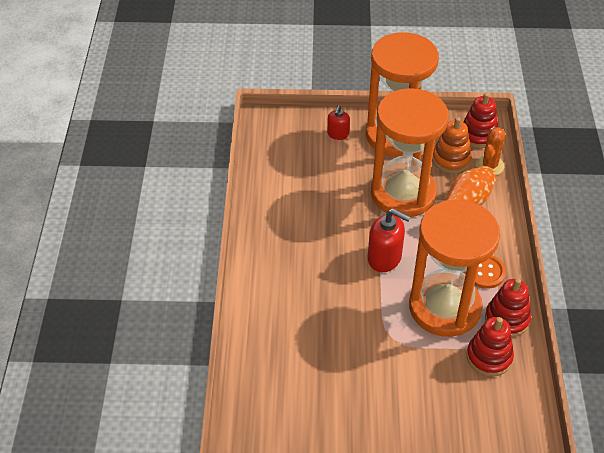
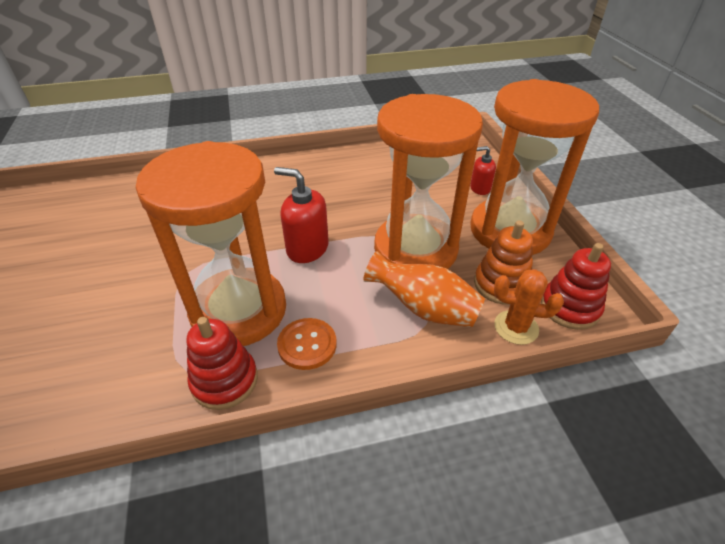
camera: 75 degrees right, 5 degrees down
red soap dispenser [368,208,411,272] -> red soap dispenser turned 105 degrees clockwise [274,167,329,263]
red stacking toy [467,317,514,377] -> none

